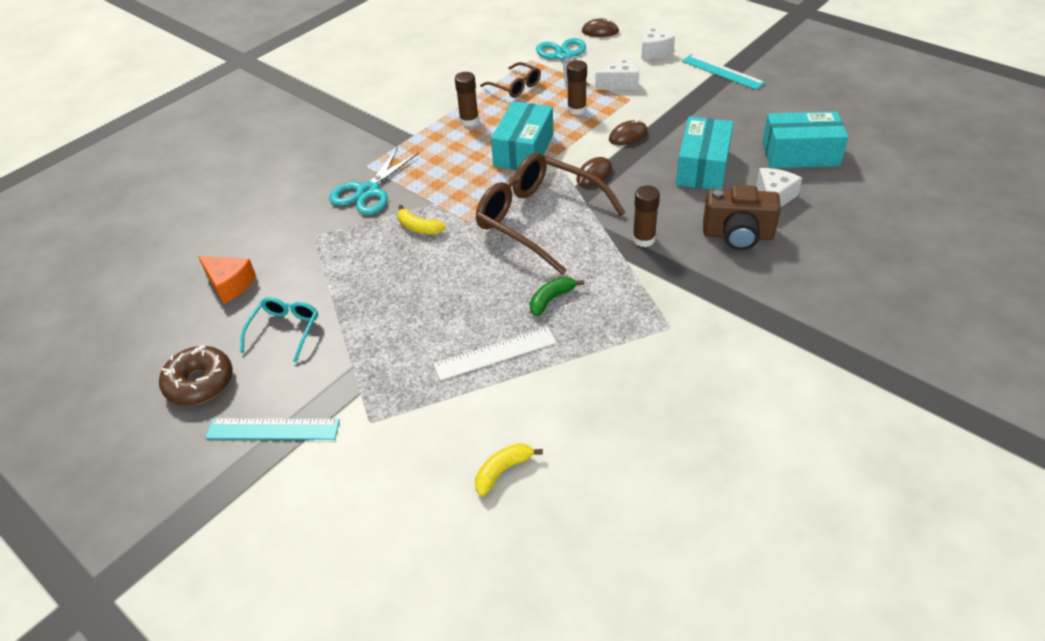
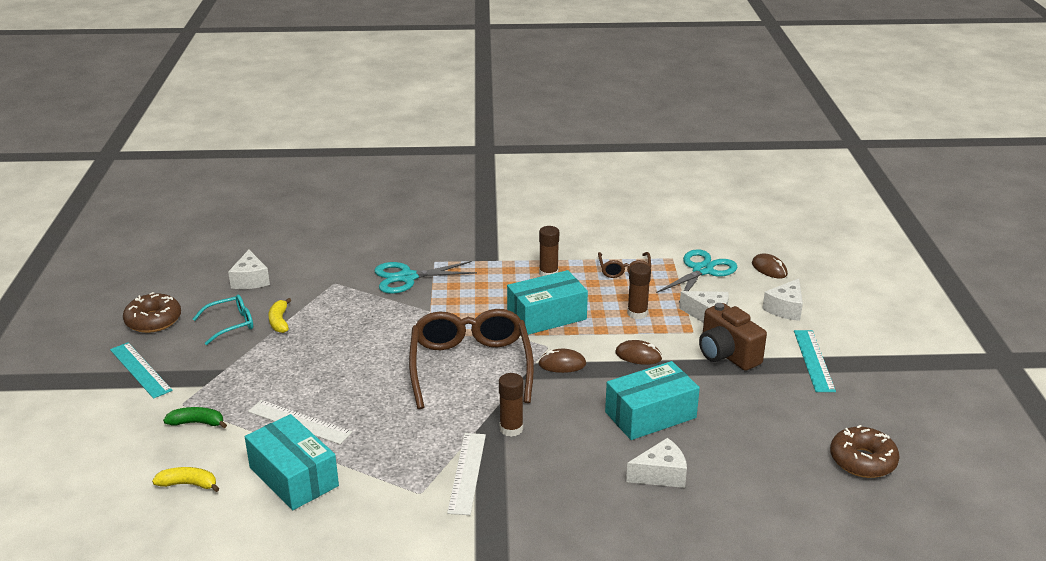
camera: 45 degrees right, 15 degrees down
orange cheese [198,256,256,304] -> white cheese [228,250,270,289]
yellow banana [397,205,446,234] -> yellow banana moved to [268,298,291,333]
green banana [530,277,584,316] -> green banana moved to [163,407,227,428]
brown camera [703,185,781,250] -> brown camera moved to [699,303,767,371]
turquoise box [762,111,848,168] -> turquoise box moved to [245,414,339,510]
none -> white ruler [447,433,486,515]
none -> brown donut [830,425,900,478]

